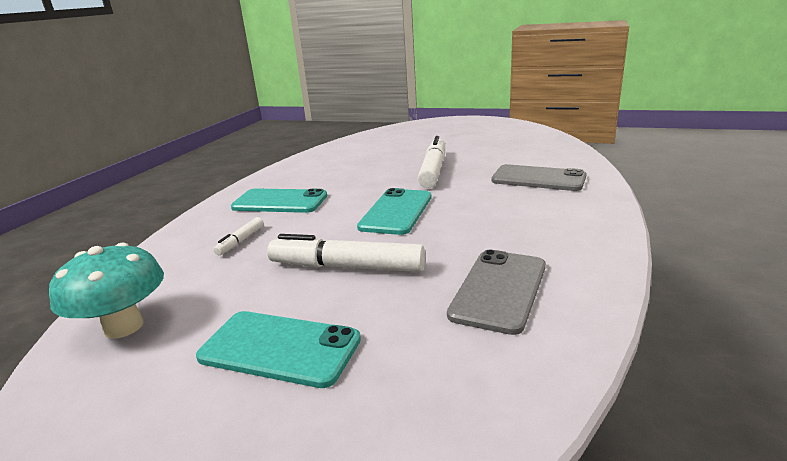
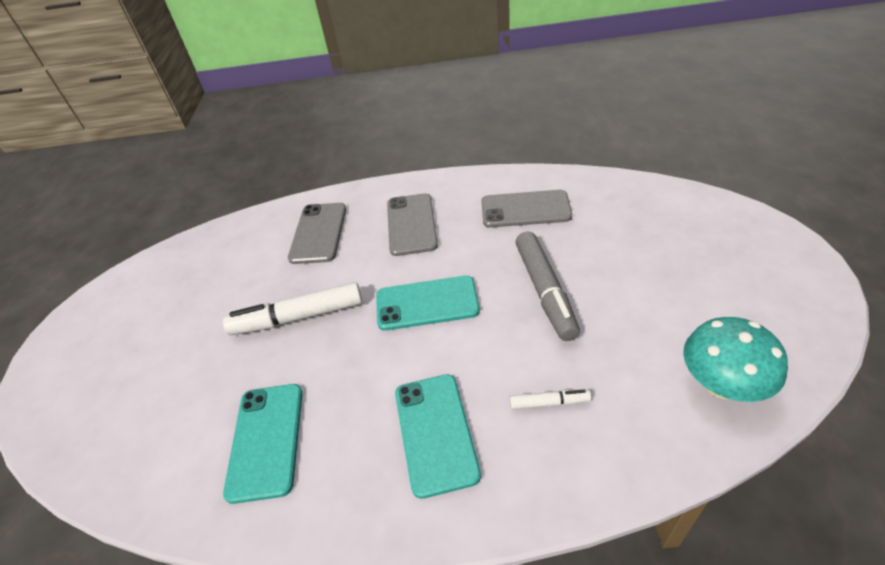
camera: 110 degrees left, 20 degrees up
turquoise phone [196,311,361,388] -> turquoise phone moved to [223,384,303,504]
white marker [267,234,425,272] -> grey marker [515,231,580,341]
none -> grey phone [387,193,438,256]

